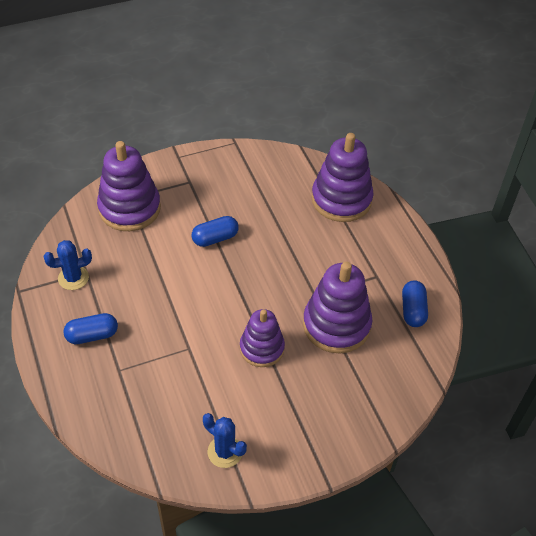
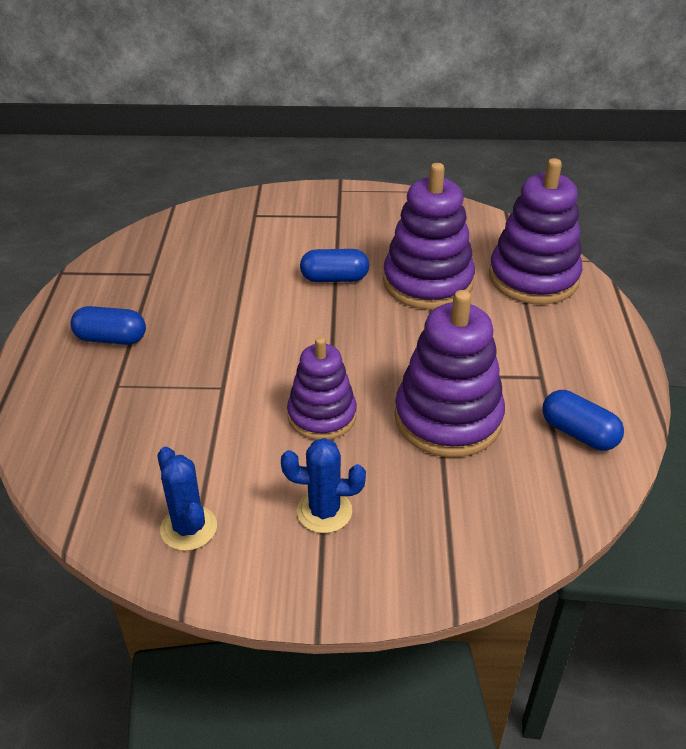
camera: 25 degrees right, 10 degrees down
blue cactus [43,240,92,290] -> blue cactus moved to [281,438,366,533]
purple stacking toy [97,141,161,231] -> purple stacking toy moved to [383,163,475,310]
blue capsule [402,280,428,327] -> blue capsule turned 75 degrees counterclockwise [542,390,624,451]

